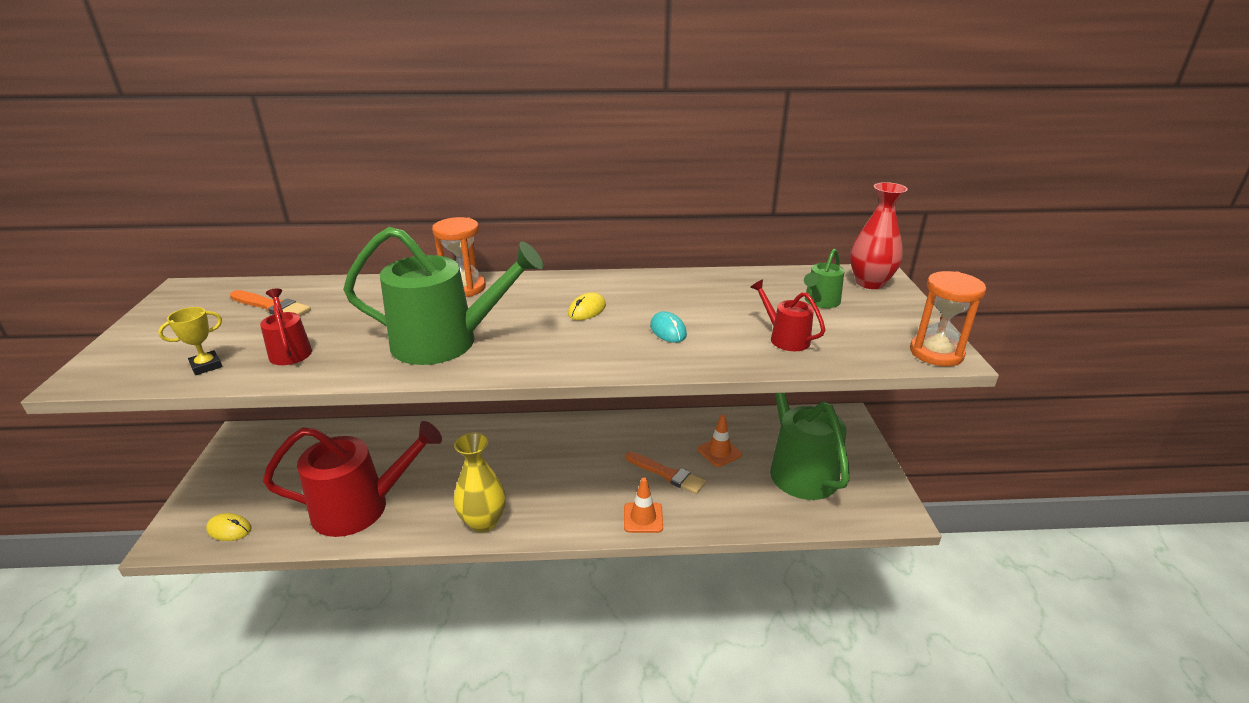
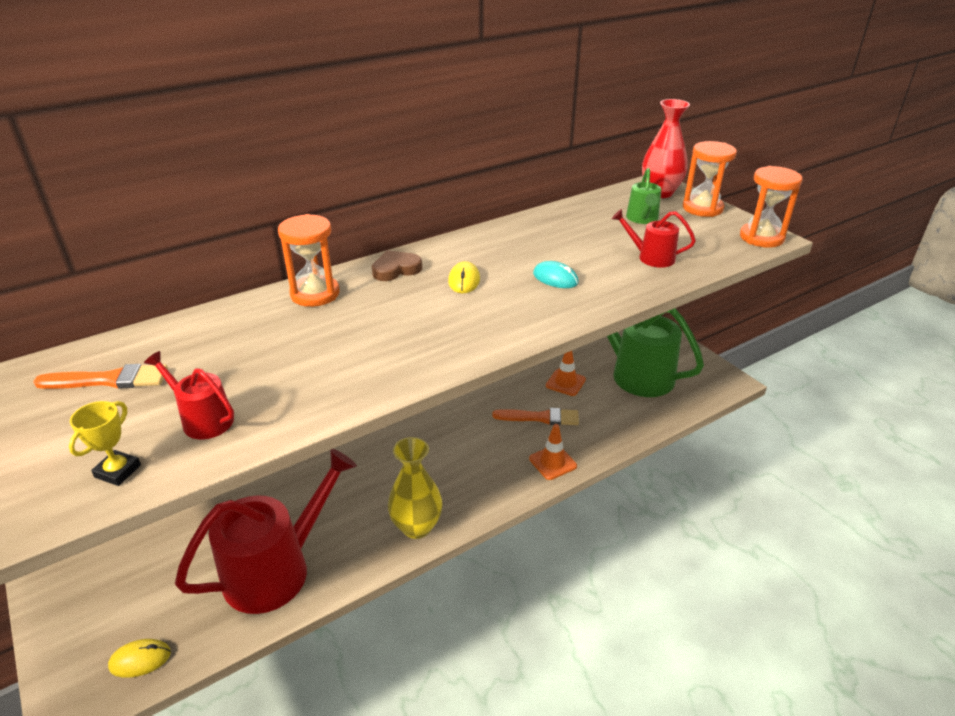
camera: 30 degrees left, 5 degrees up
green watering can [343,227,543,365] -> none
none -> brown heart [372,250,422,281]
none -> orange hourglass [683,141,737,217]

